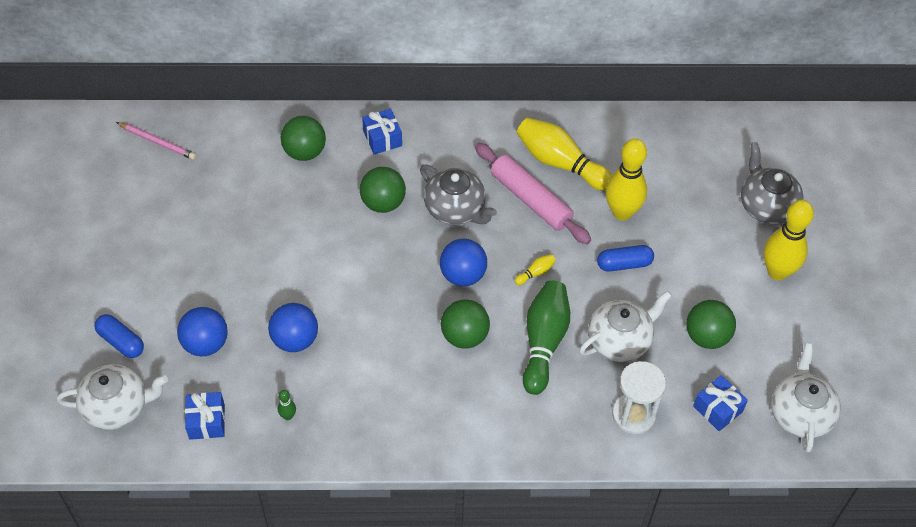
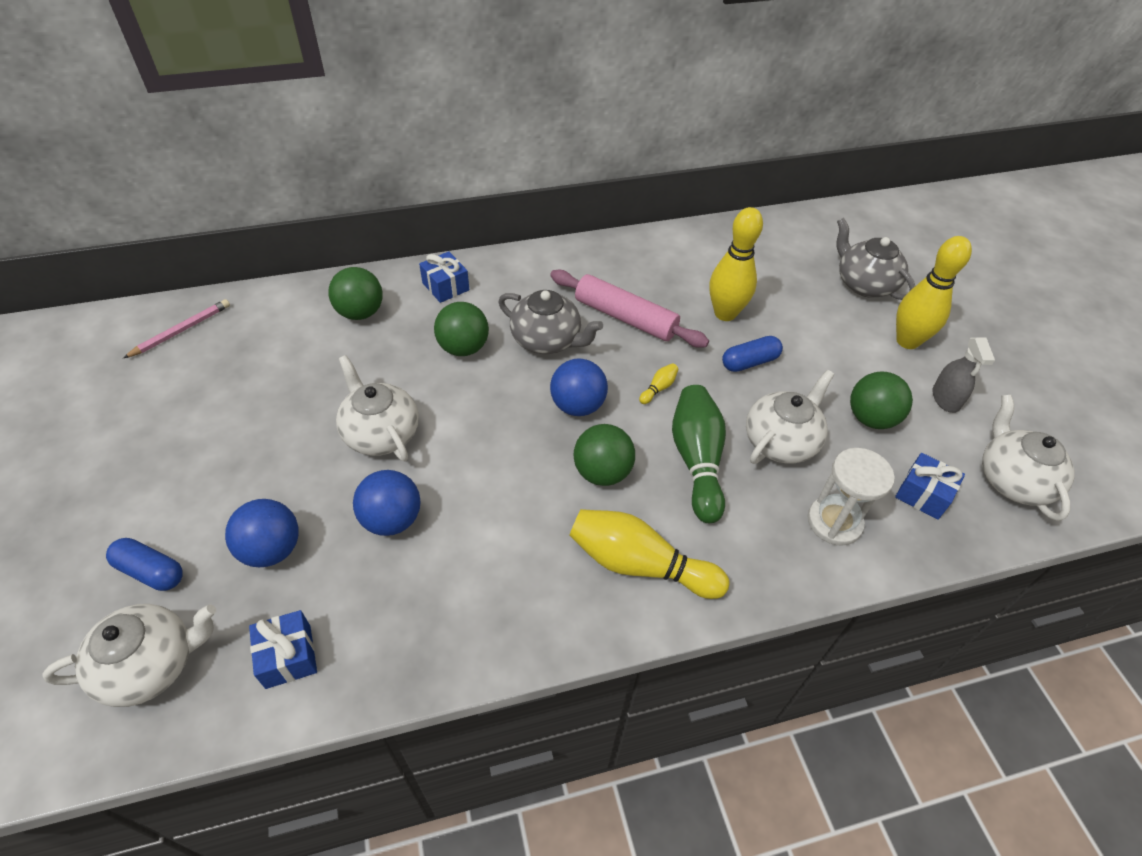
camera: 15 degrees left, 5 degrees down
pink pencil [116,122,196,160] -> pink pencil turned 60 degrees counterclockwise [123,299,230,358]
green bowling pin [278,390,296,420] -> none
yellow bowling pin [517,118,612,191] -> yellow bowling pin moved to [569,509,729,599]
none -> white teapot [336,355,419,461]
none -> grey spray bottle [932,337,995,413]

